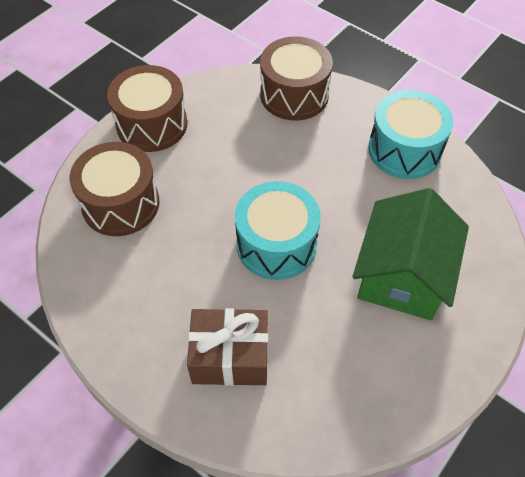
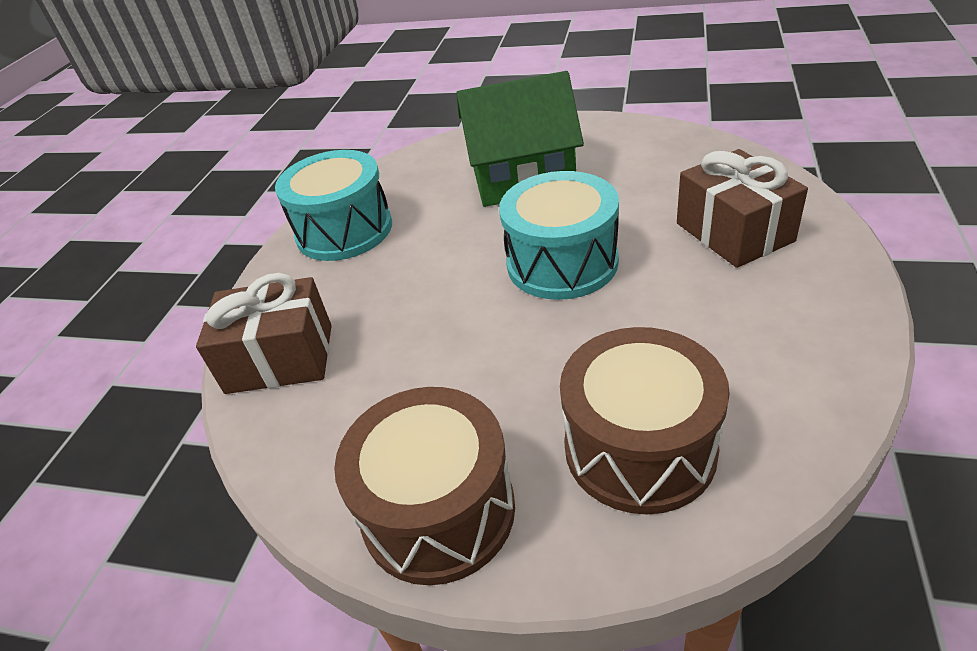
camera: 110 degrees left, 15 degrees down
brown drum [260,36,333,121] -> brown gift [196,273,332,394]

